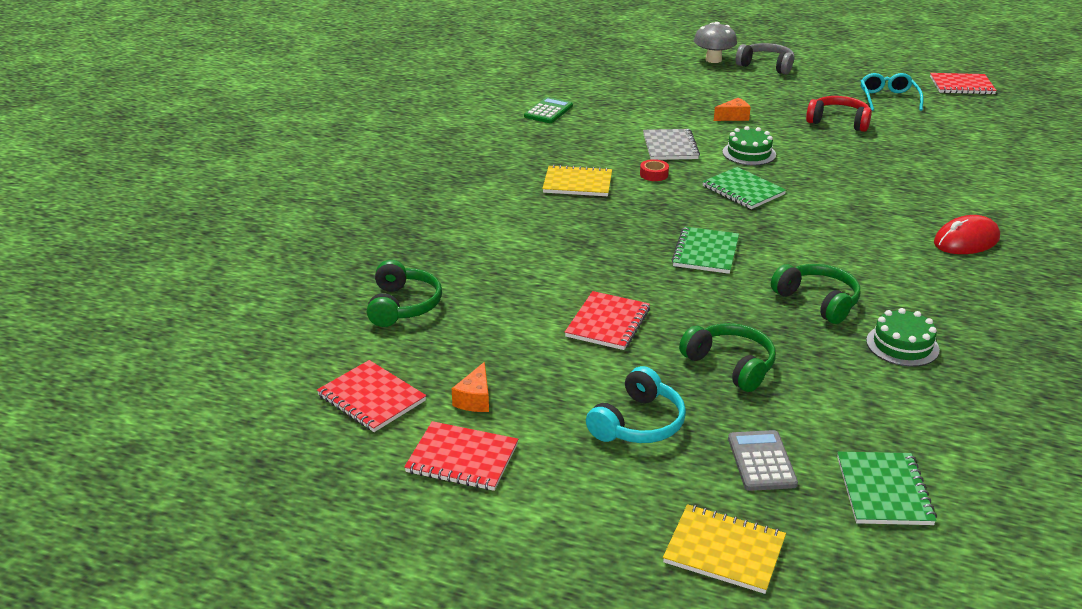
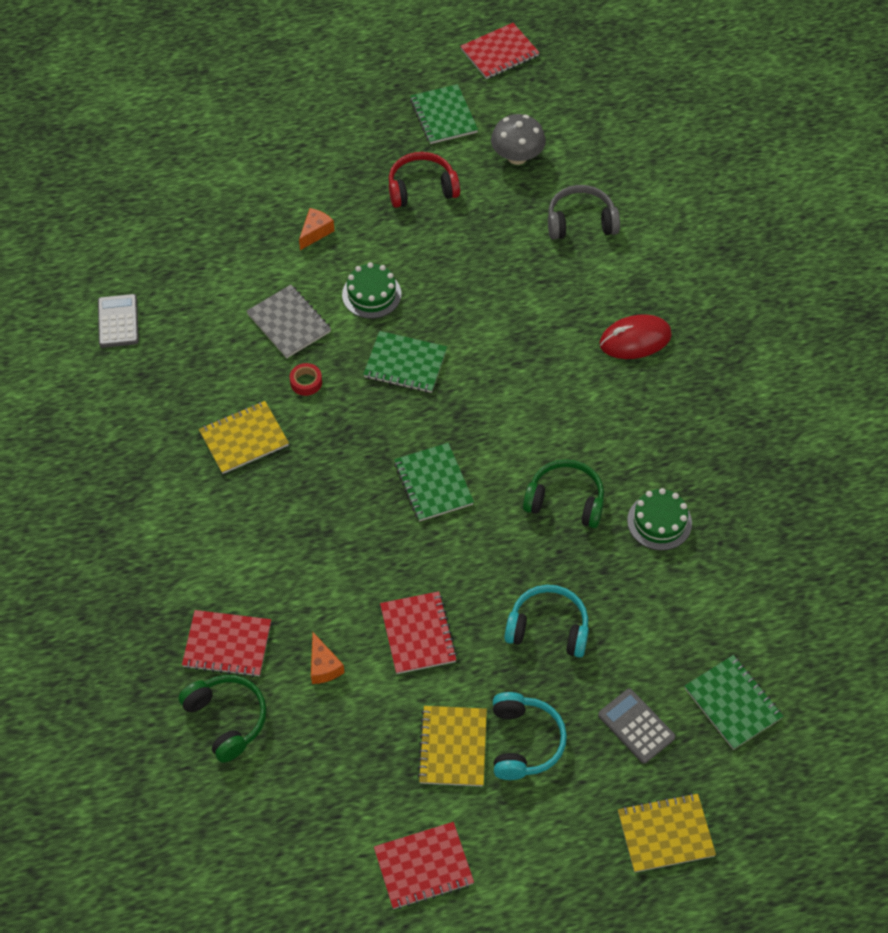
camera: 35 degrees left, 25 degrees up
red notebook [317,360,426,432] -> red notebook moved to [182,610,271,677]
orange cheese [451,362,489,412] -> orange cheese moved to [311,632,344,684]
green calculator [524,97,573,123] -> grey calculator [98,294,139,348]
green headphones [679,323,776,392] -> turquoise headphones [504,585,589,658]
grey mushroom [694,22,737,63] -> grey mushroom moved to [491,114,546,165]
grey headphones [736,43,795,75] -> grey headphones moved to [548,185,620,240]
turquoise glasses [861,73,923,111] -> green notebook [410,84,478,144]
red mouse [934,215,1000,254] -> red mouse turned 45 degrees clockwise [599,314,672,359]
none -> yellow notebook [417,706,487,786]

